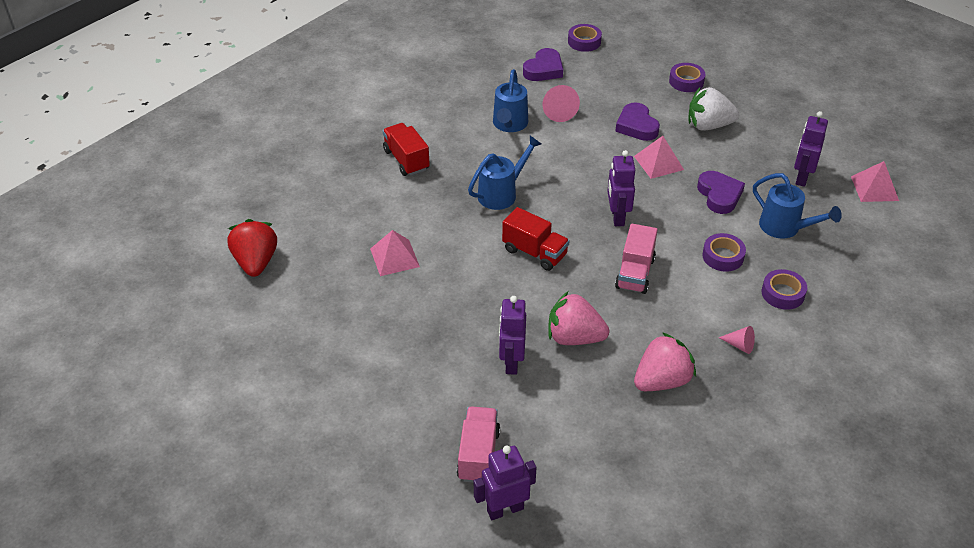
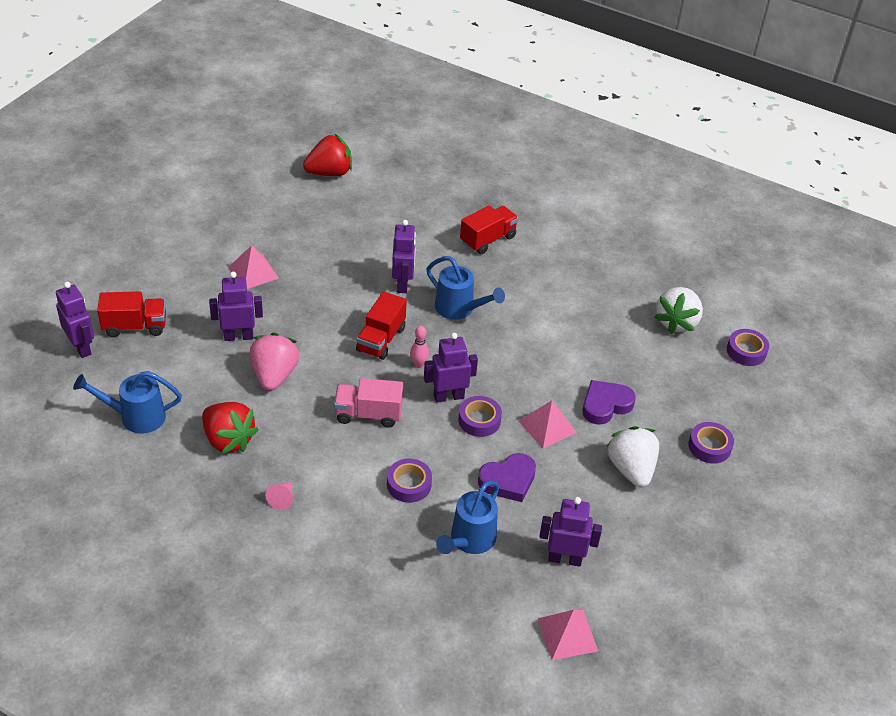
camera: 75 degrees right, 0 degrees up
pink pyramid [370,230,420,276] -> pink pyramid moved to [229,245,279,289]
pink truck [457,406,500,483] -> red truck [97,291,166,337]
blue watering can [493,69,528,132] -> blue watering can moved to [73,371,182,434]
purple heart [523,48,563,81] -> white strawberry [654,287,703,334]
pink cone [543,85,580,122] -> none
pink strawberry [634,332,696,391] -> red strawberry [202,402,259,454]
purple tape [762,269,807,310] -> purple tape moved to [458,396,502,437]
none -> purple robot [392,220,416,293]
none -> pink bowling pin [410,326,429,368]

